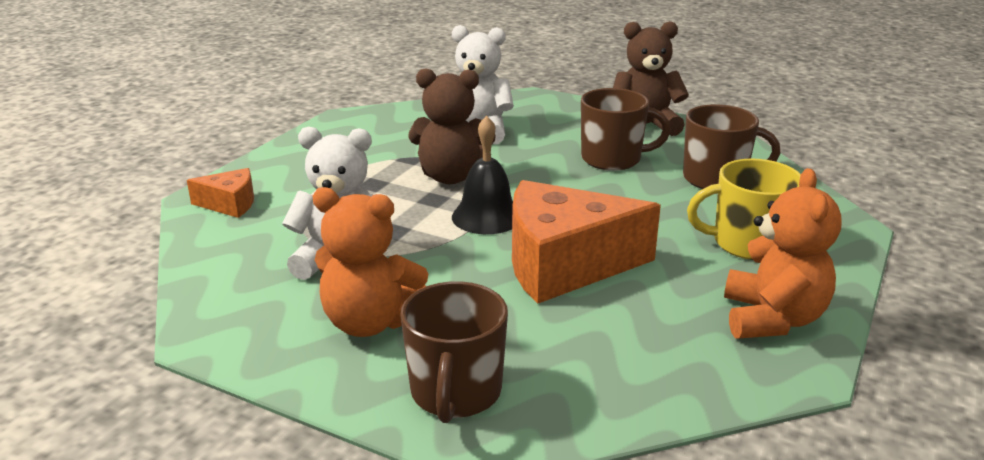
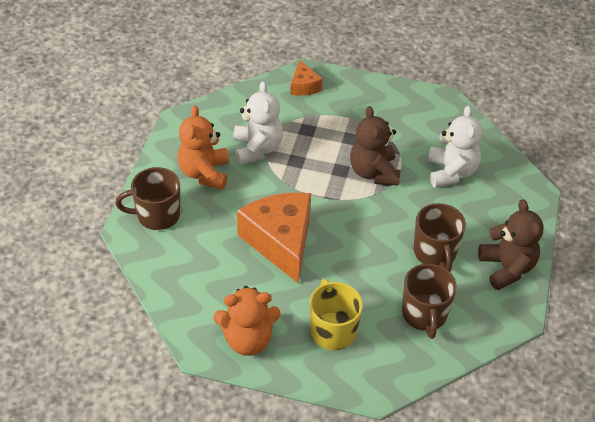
camera: 75 degrees right, 20 degrees up
black bell [452,116,513,234] -> none

